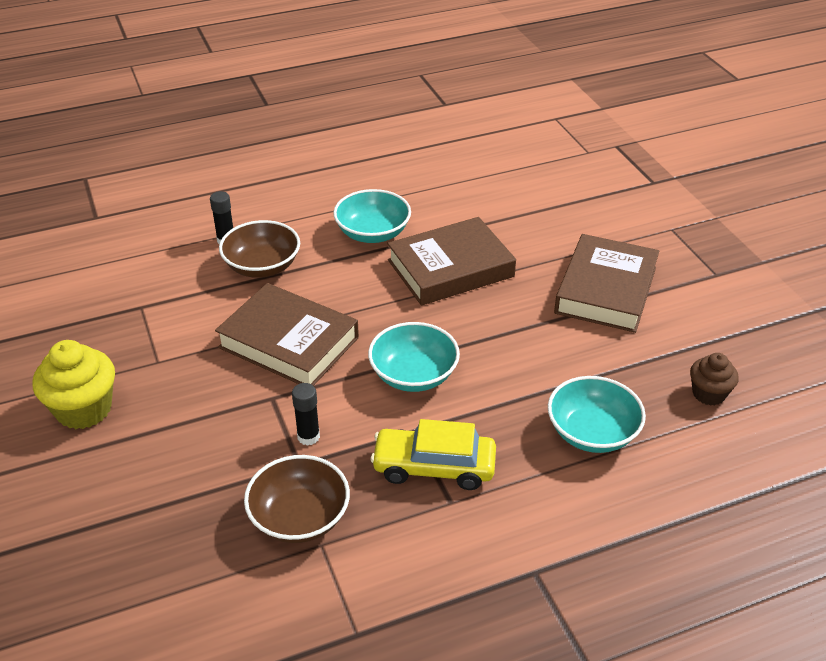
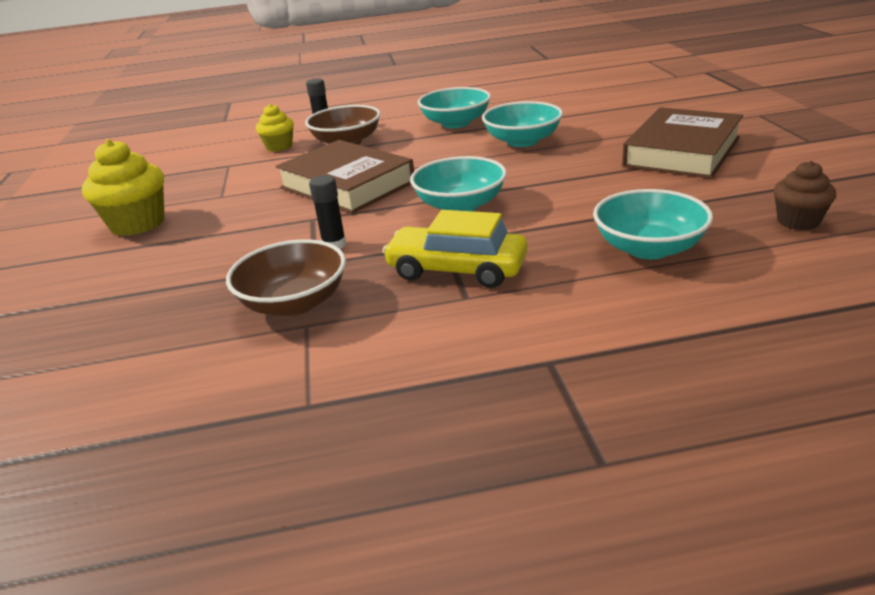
camera: 15 degrees right, 10 degrees down
brown book [387,217,516,306] -> turquoise bowl [482,101,563,147]
none -> yellow cupcake [256,104,294,152]

